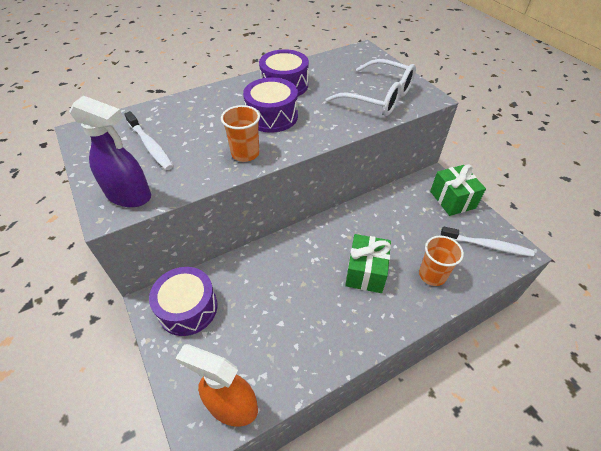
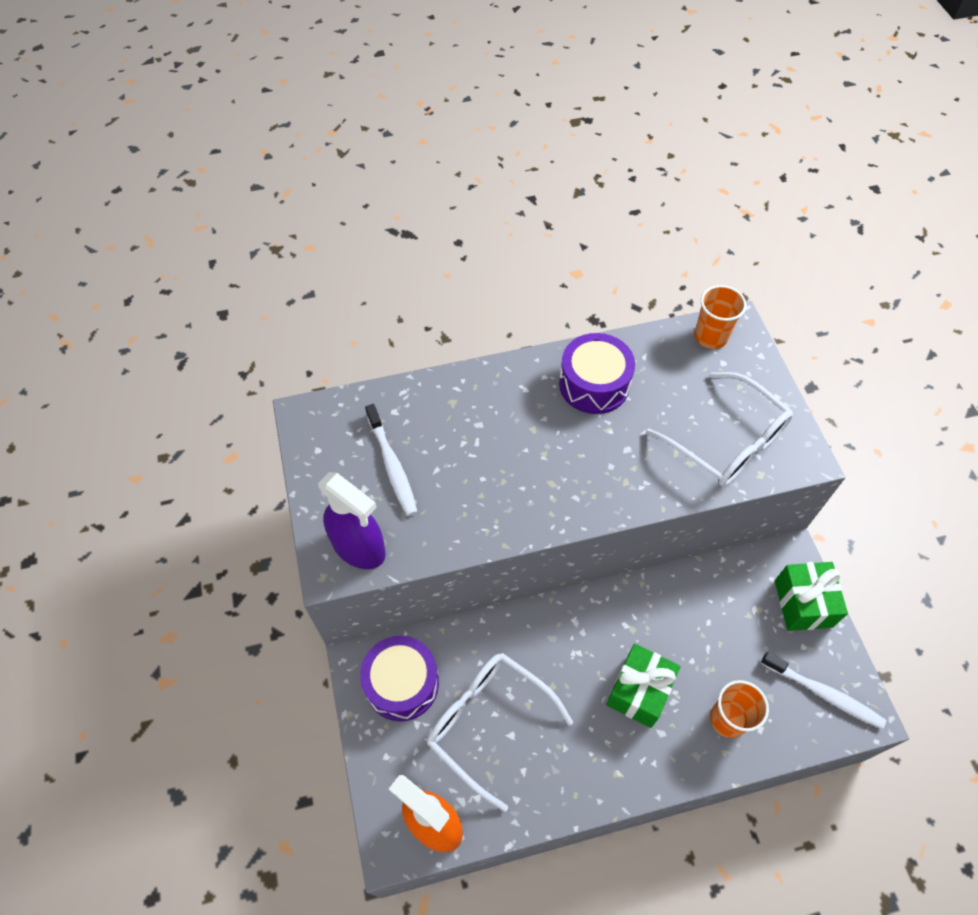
camera: 15 degrees right, 10 degrees up
orange cup [221,105,260,162] -> orange cup moved to [695,285,746,349]
purple drum [243,77,298,133] -> none
none -> white glasses [427,653,573,812]

